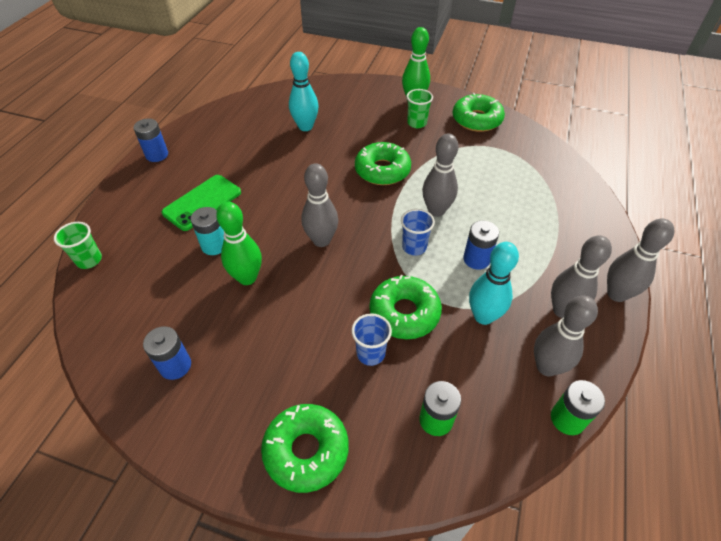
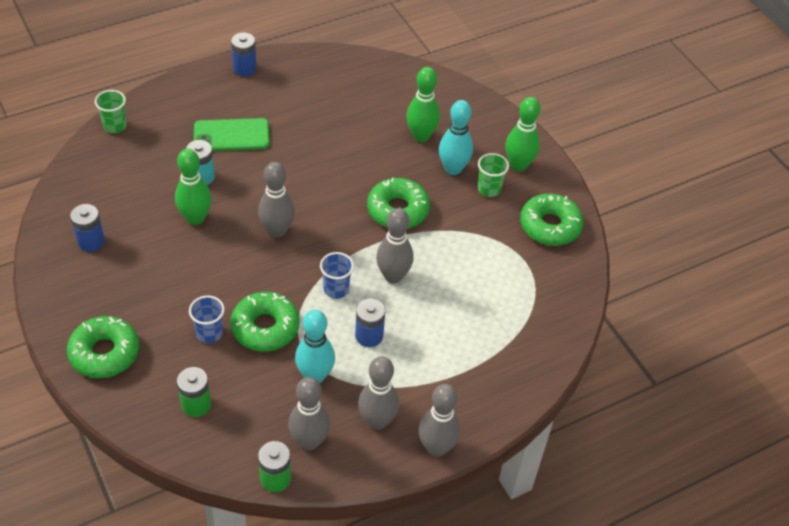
camera: 40 degrees right, 0 degrees up
turquoise bowling pin [289,52,319,131] -> turquoise bowling pin moved to [439,100,473,175]
none -> green bowling pin [406,67,440,142]

